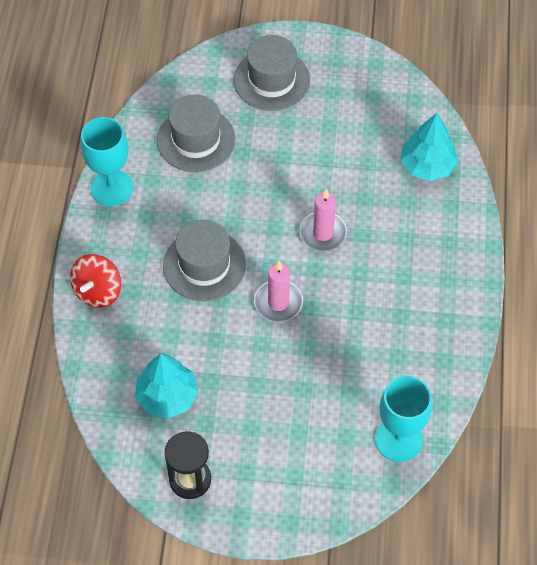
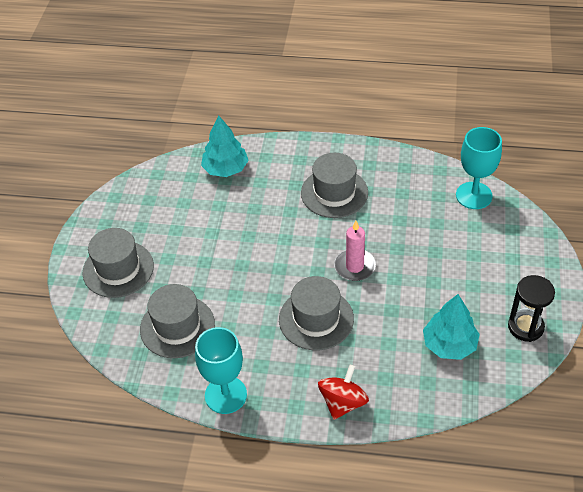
camera: 85 degrees left, 10 degrees down
red spinning top [70,254,121,308] -> red spinning top turned 90 degrees counterclockwise [318,364,369,420]
pink candle [300,189,347,251] -> none
none -> grey hat [301,153,368,218]

